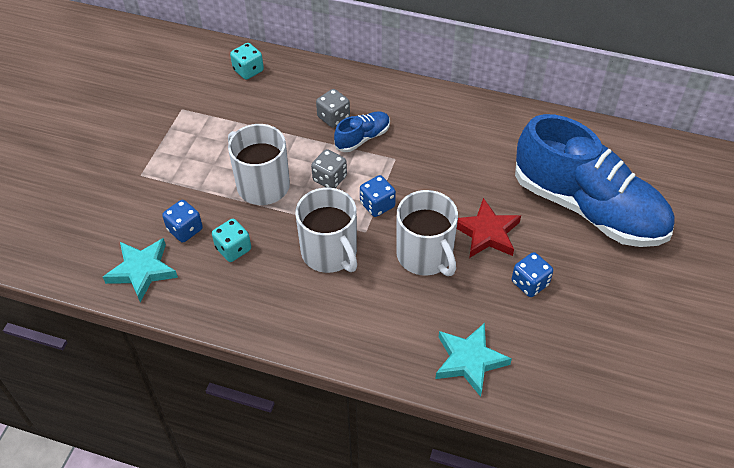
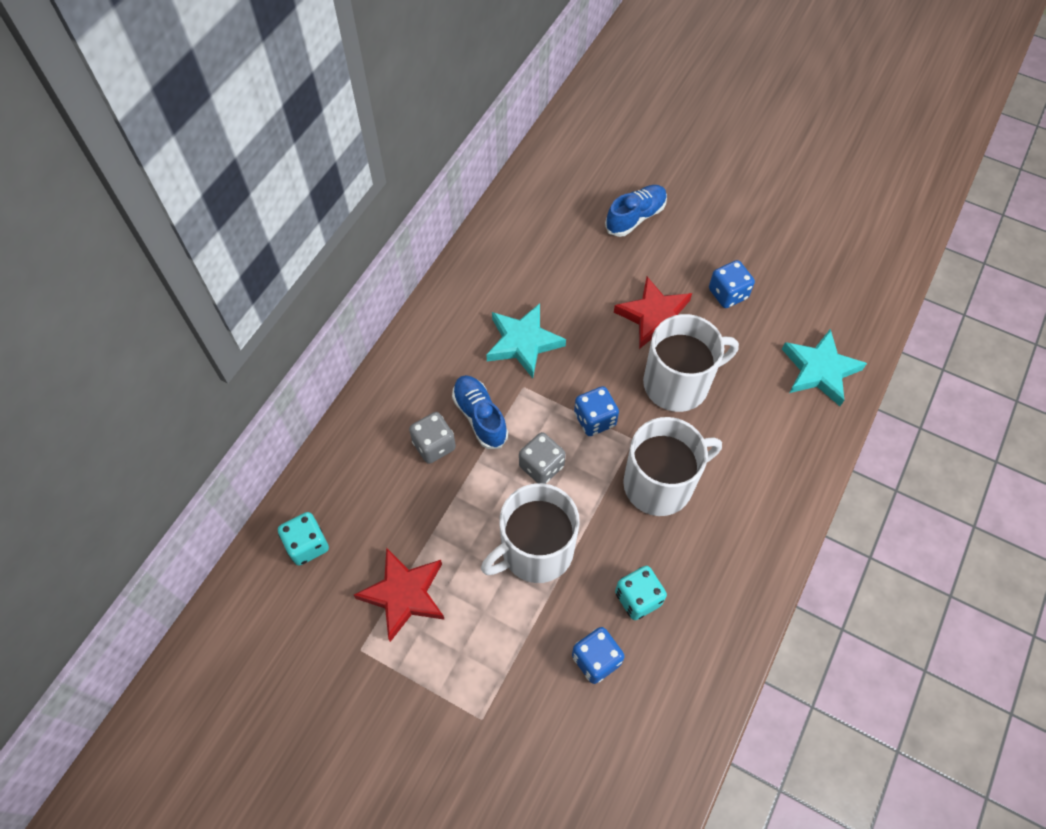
camera: 80 degrees left, 10 degrees up
turquoise star [103,238,178,302] -> turquoise star moved to [486,303,566,378]
blue shoe [515,114,675,247] -> blue shoe [605,185,667,237], size x0.41
none -> red star [354,547,445,642]

